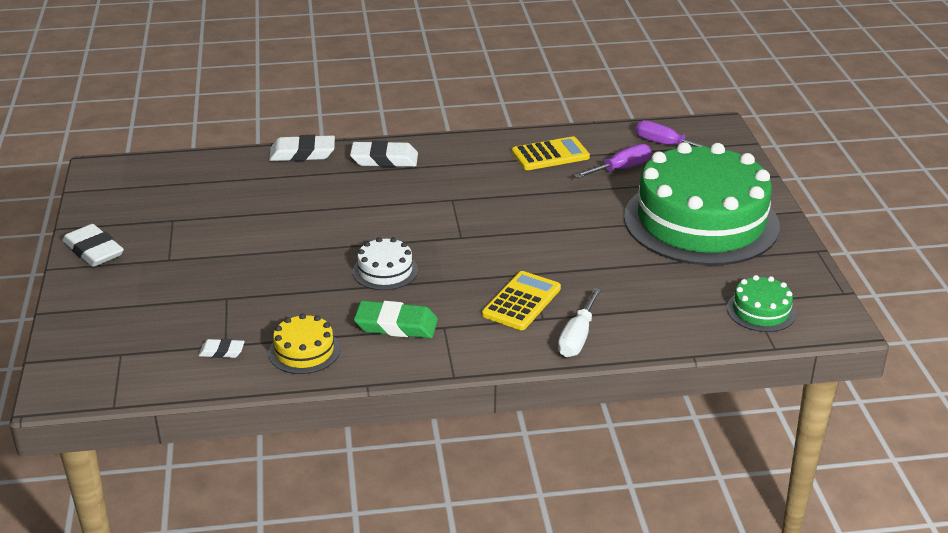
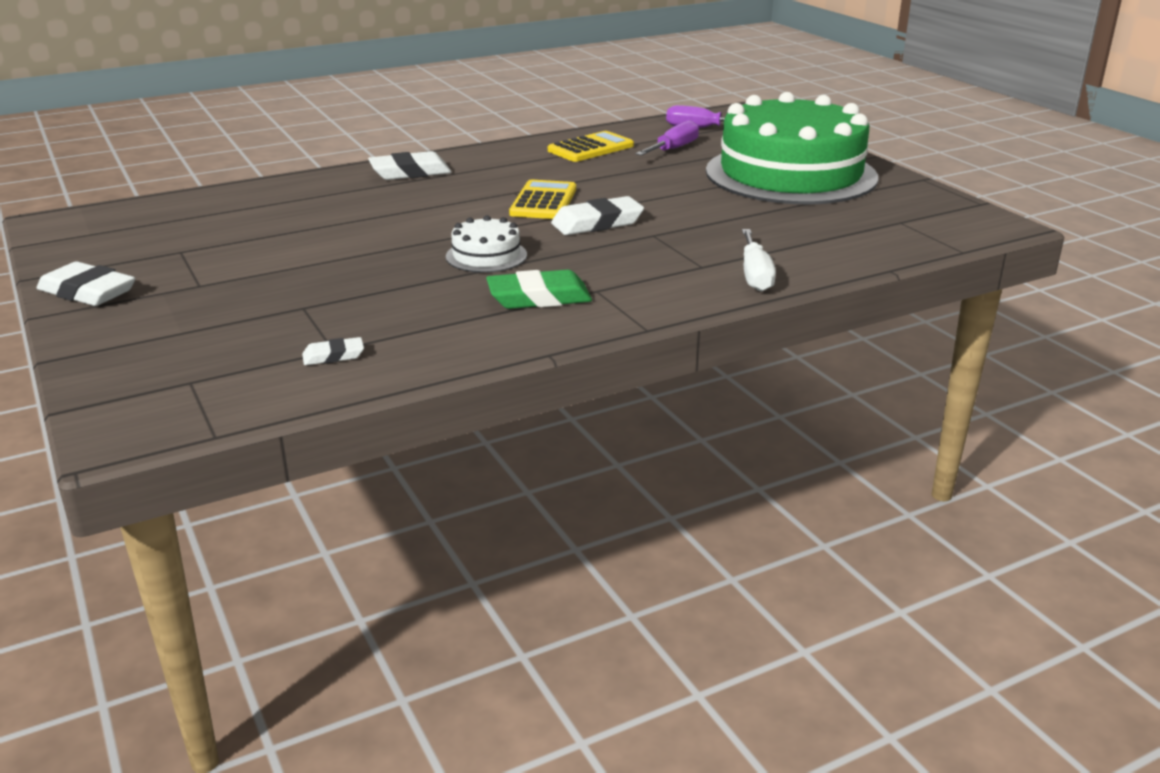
camera: 20 degrees left, 5 degrees down
white eraser [269,135,335,161] -> white eraser moved to [551,196,644,235]
yellow cake [269,314,340,374] -> none
yellow calculator [482,271,561,330] -> yellow calculator moved to [509,180,576,219]
green cake [727,275,796,332] -> none

